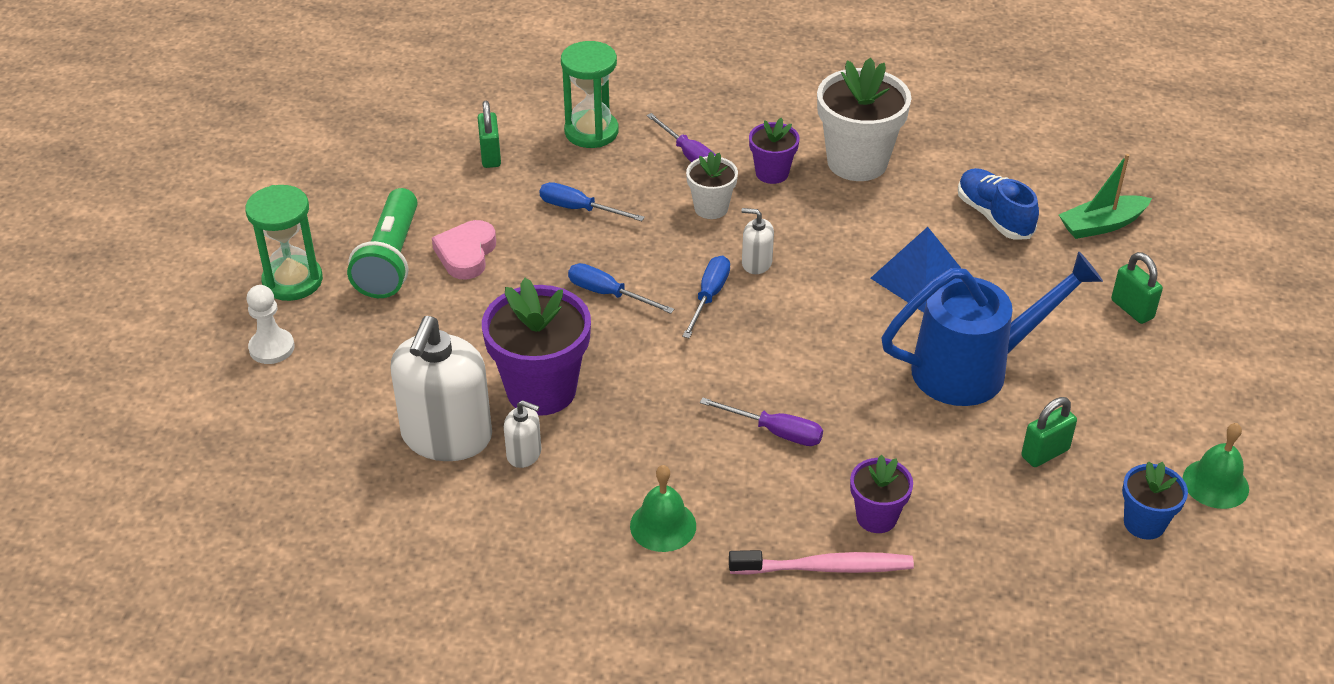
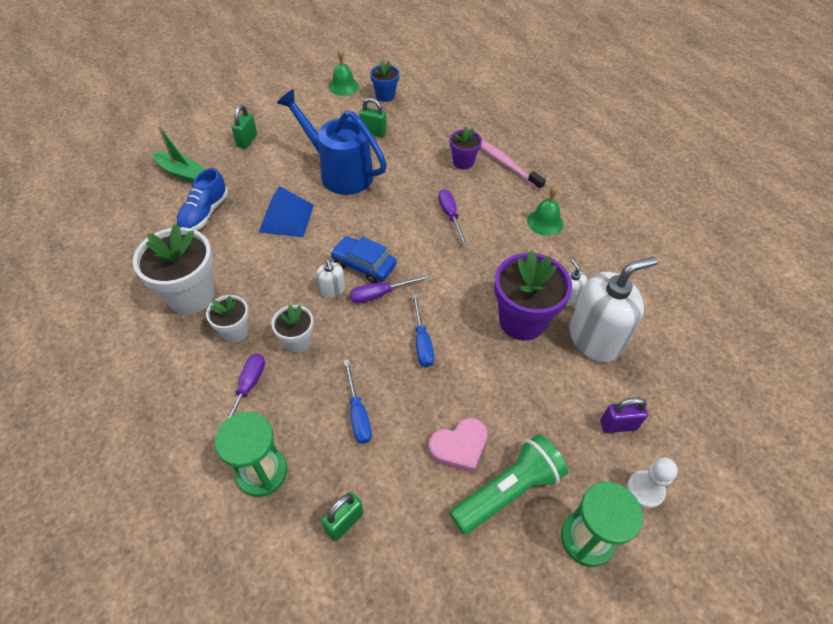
camera: 130 degrees left, 10 degrees up
blue screwdriver [682,256,730,338] -> purple screwdriver [350,275,429,304]
purple flower pot [749,118,800,184] -> white flower pot [206,295,249,342]
none -> blue car [330,236,397,283]
none -> purple padlock [600,398,648,433]

